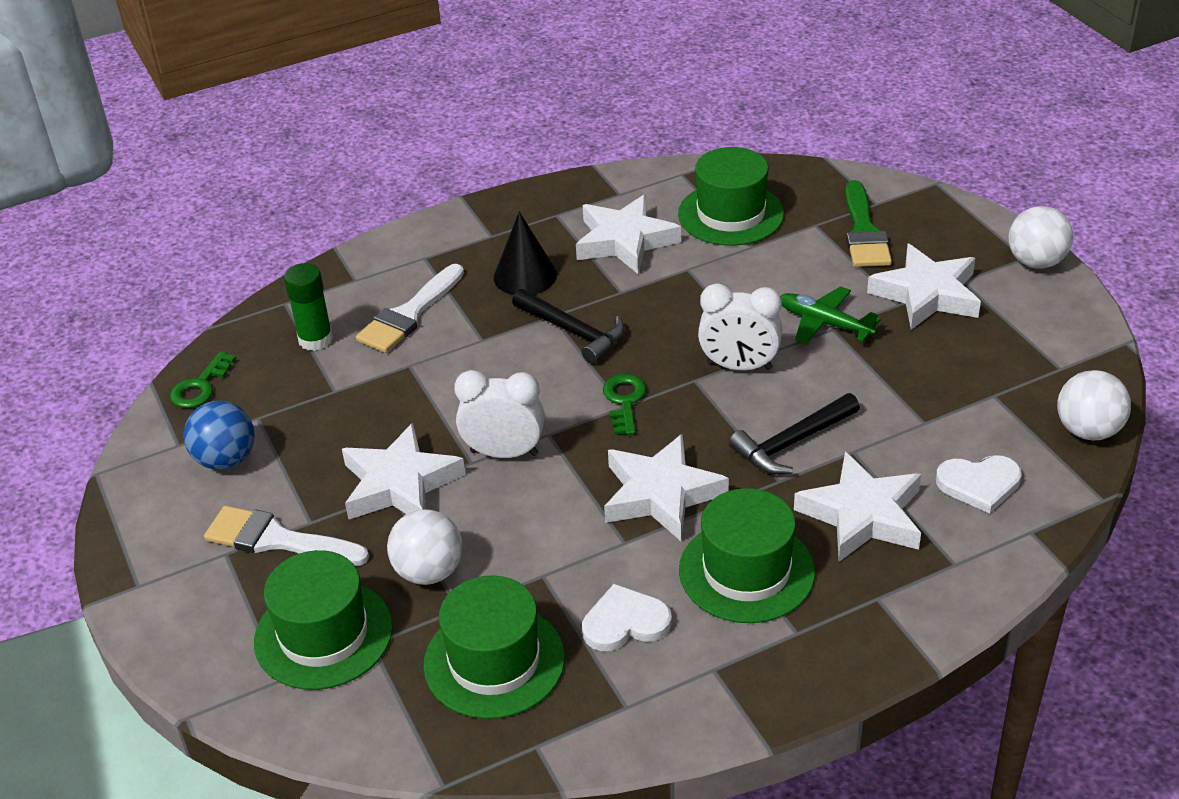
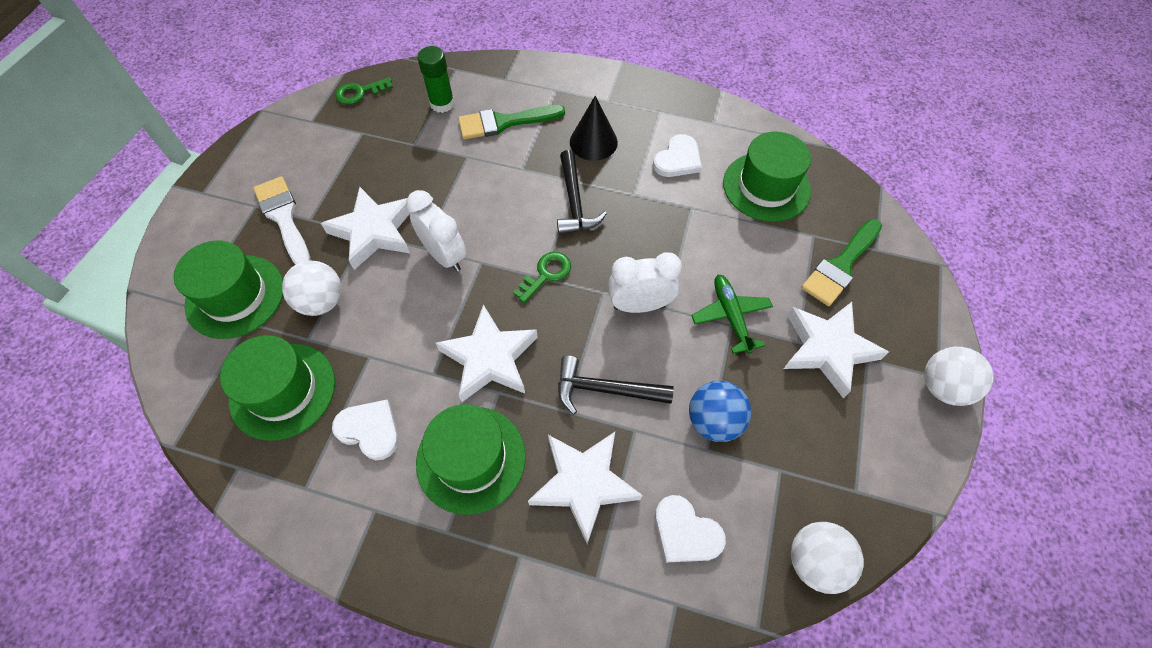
camera: 40 degrees right, 20 degrees up
blue ball [184,401,255,470] -> blue ball moved to [689,381,751,442]
white brush [356,264,464,353] -> green brush [458,105,565,139]
white star [576,194,681,274] -> white heart [653,134,702,177]
white clock [698,283,782,370] -> white clock turned 120 degrees clockwise [608,252,682,313]

